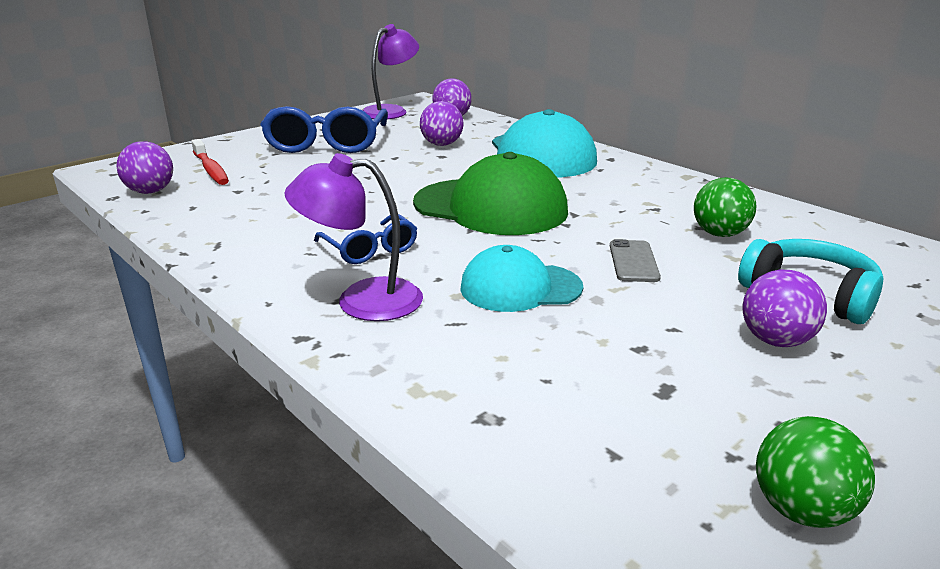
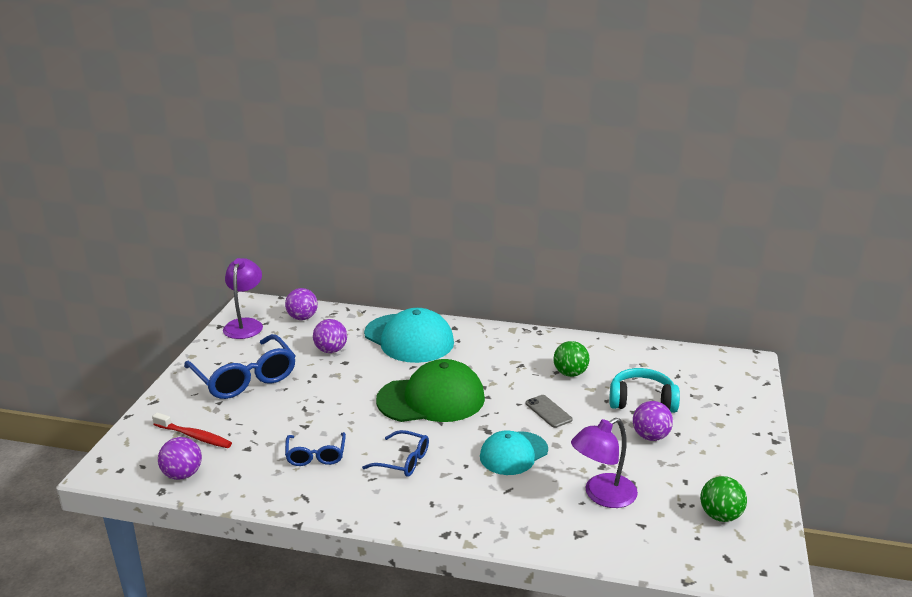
camera: 35 degrees left, 0 degrees up
purple lamp [284,153,423,321] -> purple lamp moved to [571,418,638,508]
none -> blue glasses [285,432,346,466]

